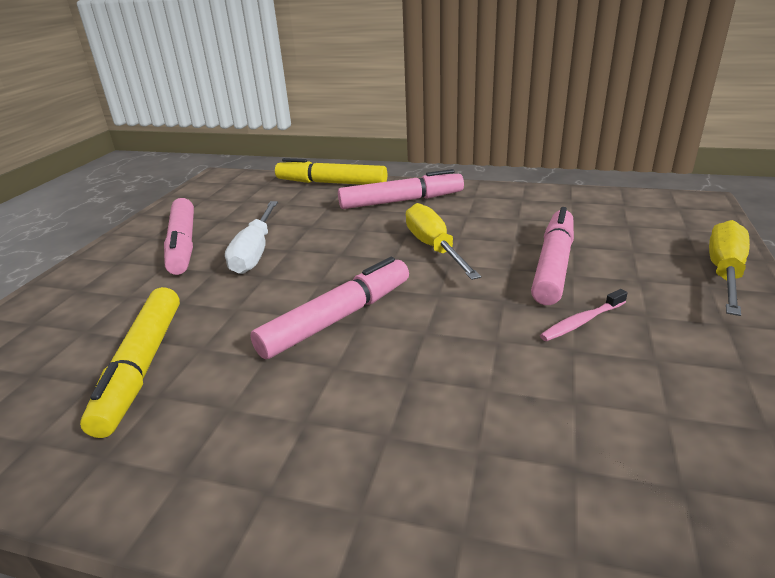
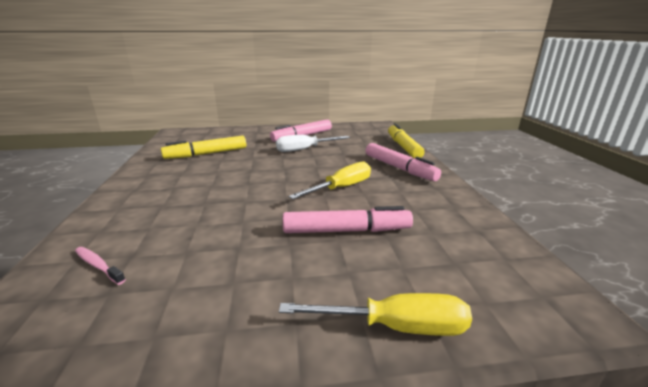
camera: 65 degrees right, 5 degrees down
pink marker [250,257,409,359] -> none
pink toothbrush [540,289,628,341] -> pink toothbrush moved to [75,247,126,285]

